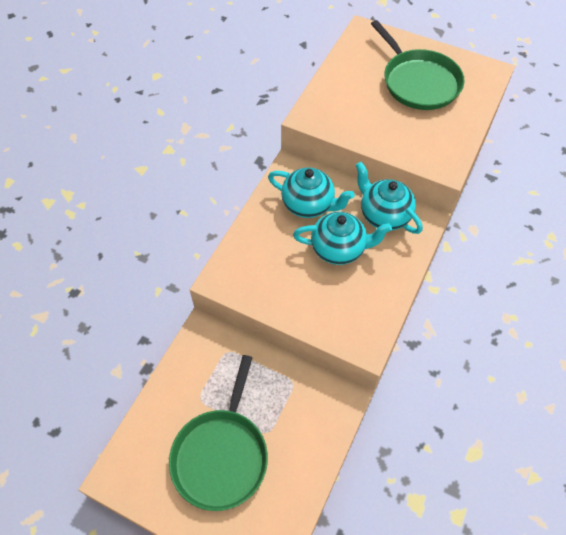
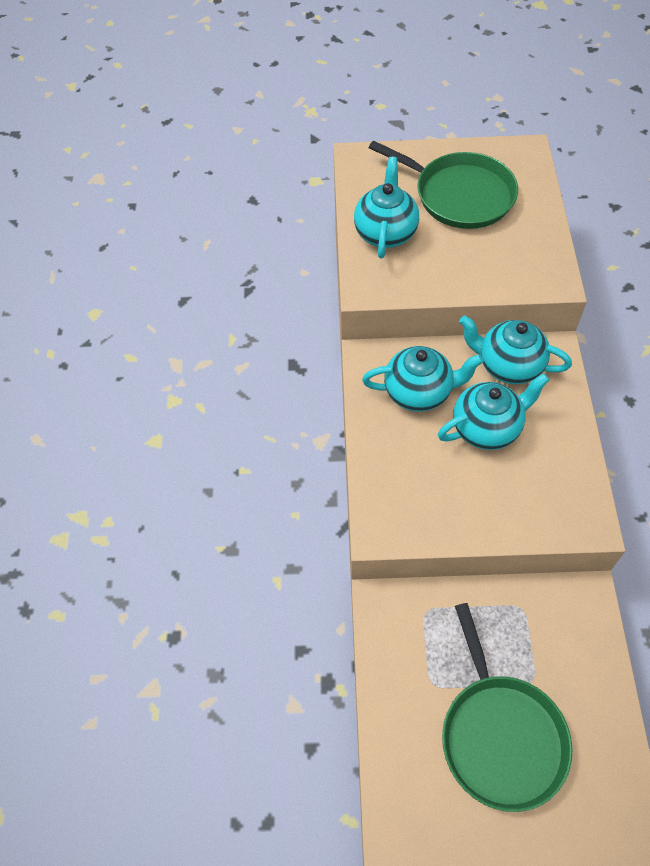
camera: 25 degrees left, 0 degrees up
none -> turquoise teapot [354,157,419,258]

